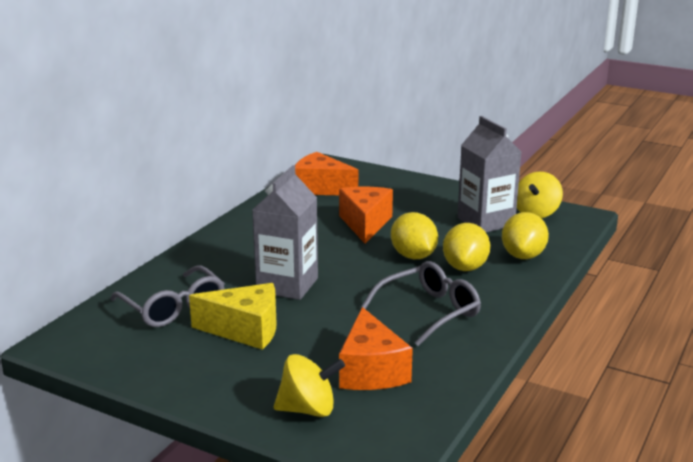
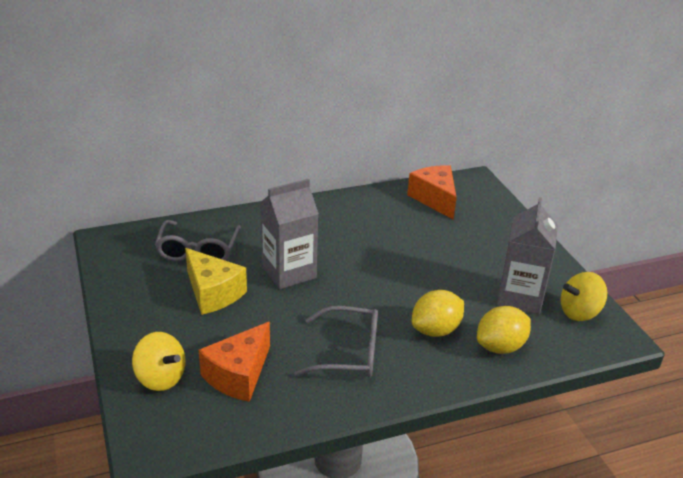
camera: 40 degrees right, 10 degrees up
orange cheese [339,187,393,244] -> none
yellow lemon [391,212,438,259] -> none

